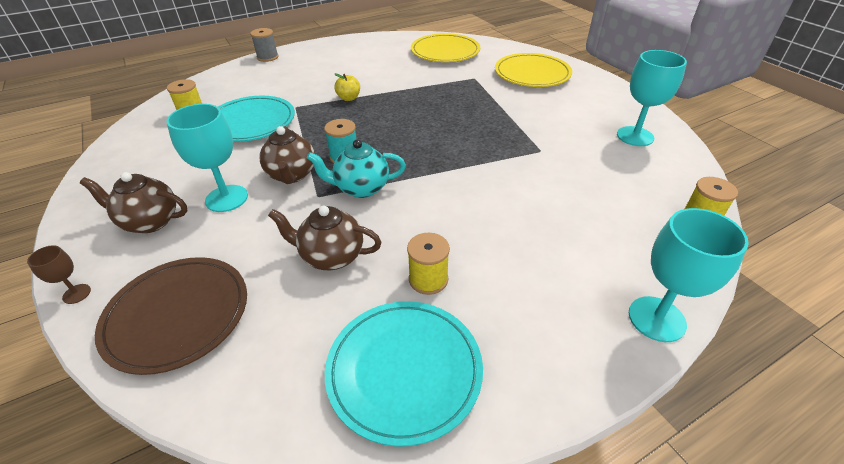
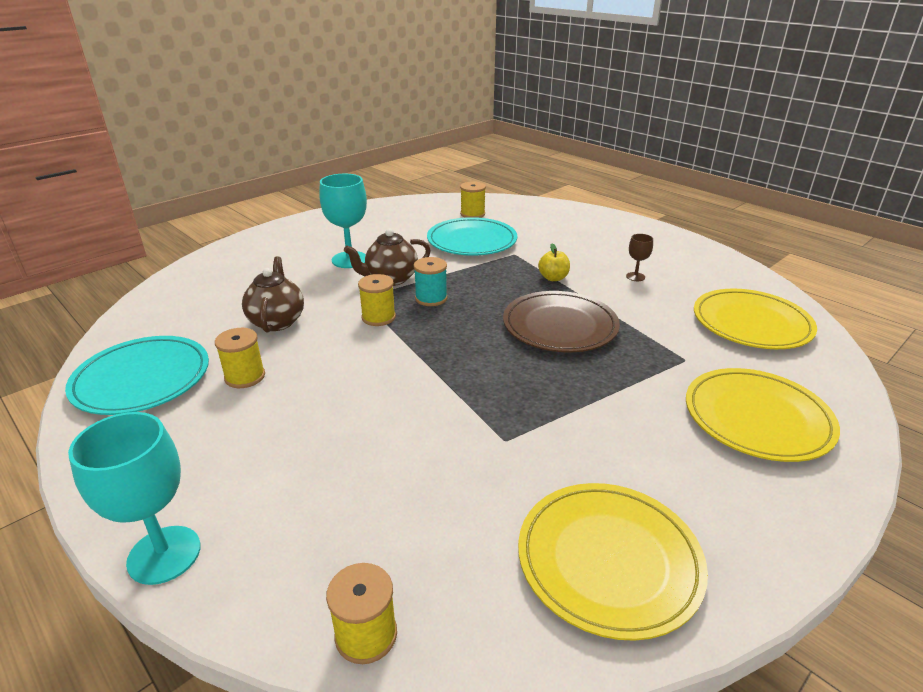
camera: 75 degrees right, 10 degrees down
brown goblet [27,245,91,304] -> brown goblet moved to [626,234,653,281]
brown teapot [80,172,188,233] -> none
brown plate [95,257,247,375] -> brown plate moved to [503,291,620,352]
grey spool [250,28,279,62] -> none
turquoise teapot [307,139,406,198] -> yellow spool [358,274,396,326]
turquoise goblet [617,50,687,146] -> yellow plate [518,483,708,641]

